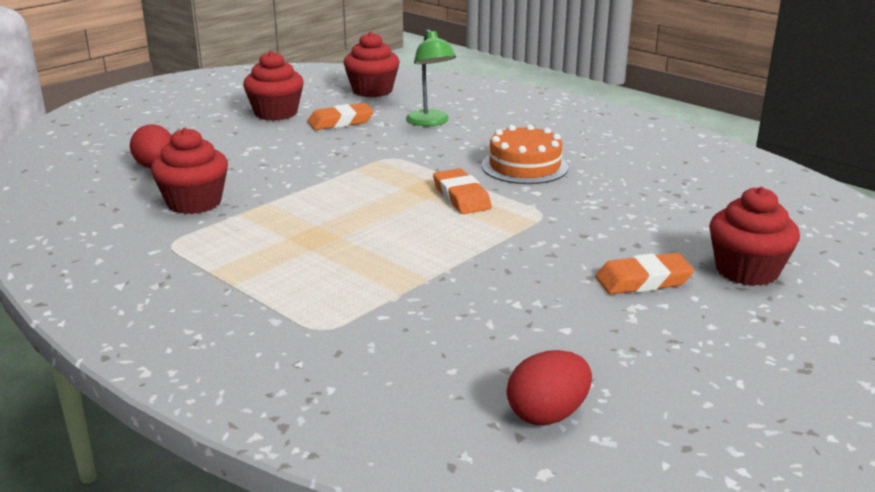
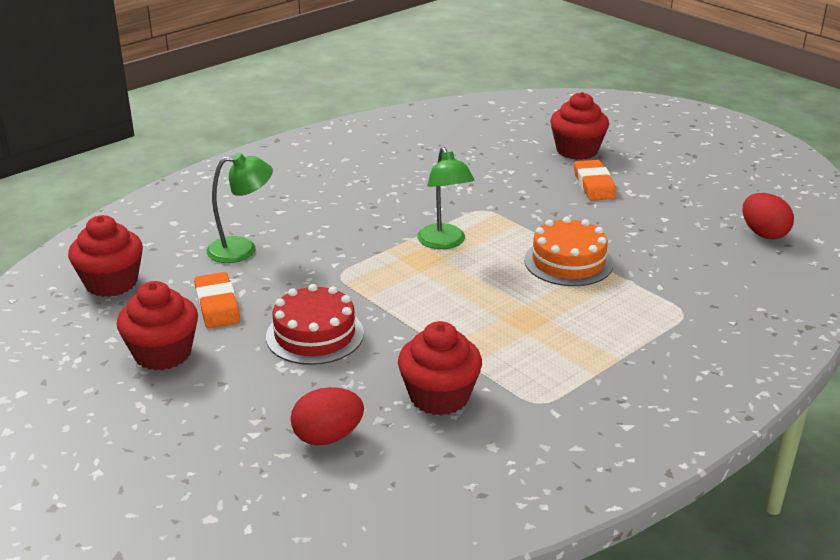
camera: 85 degrees left, 5 degrees up
orange eraser [433,168,492,214] -> green lamp [417,147,474,249]
orange cake [482,124,568,184] -> orange cake moved to [524,217,613,286]
none -> red cake [266,284,364,365]

